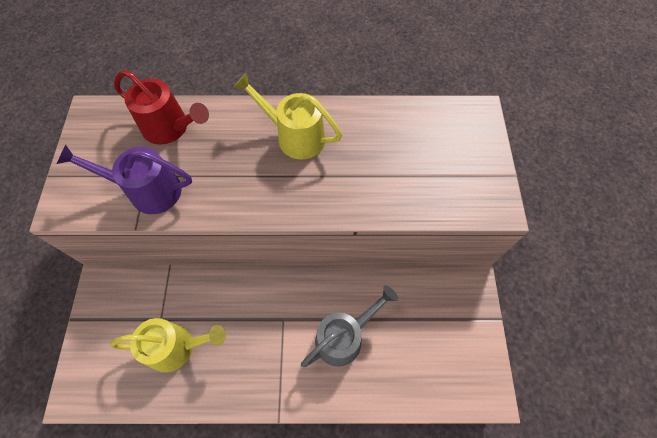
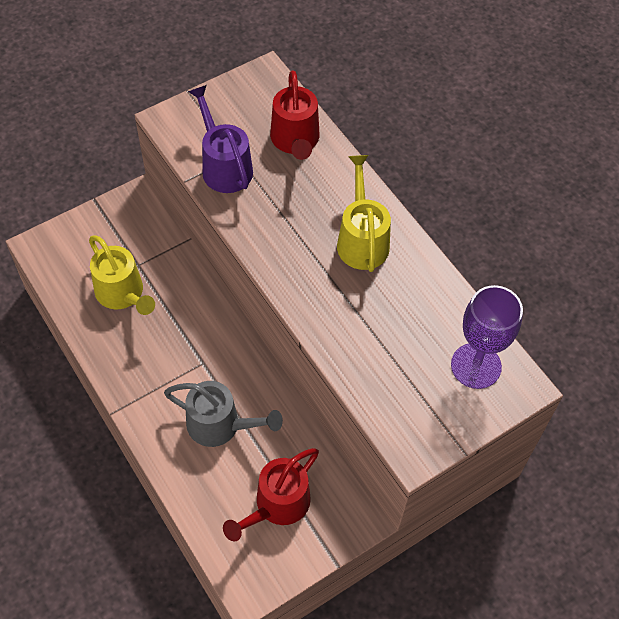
camera: 55 degrees right, 5 degrees down
none -> red watering can [223,448,319,541]
none -> purple goblet [451,285,523,389]

